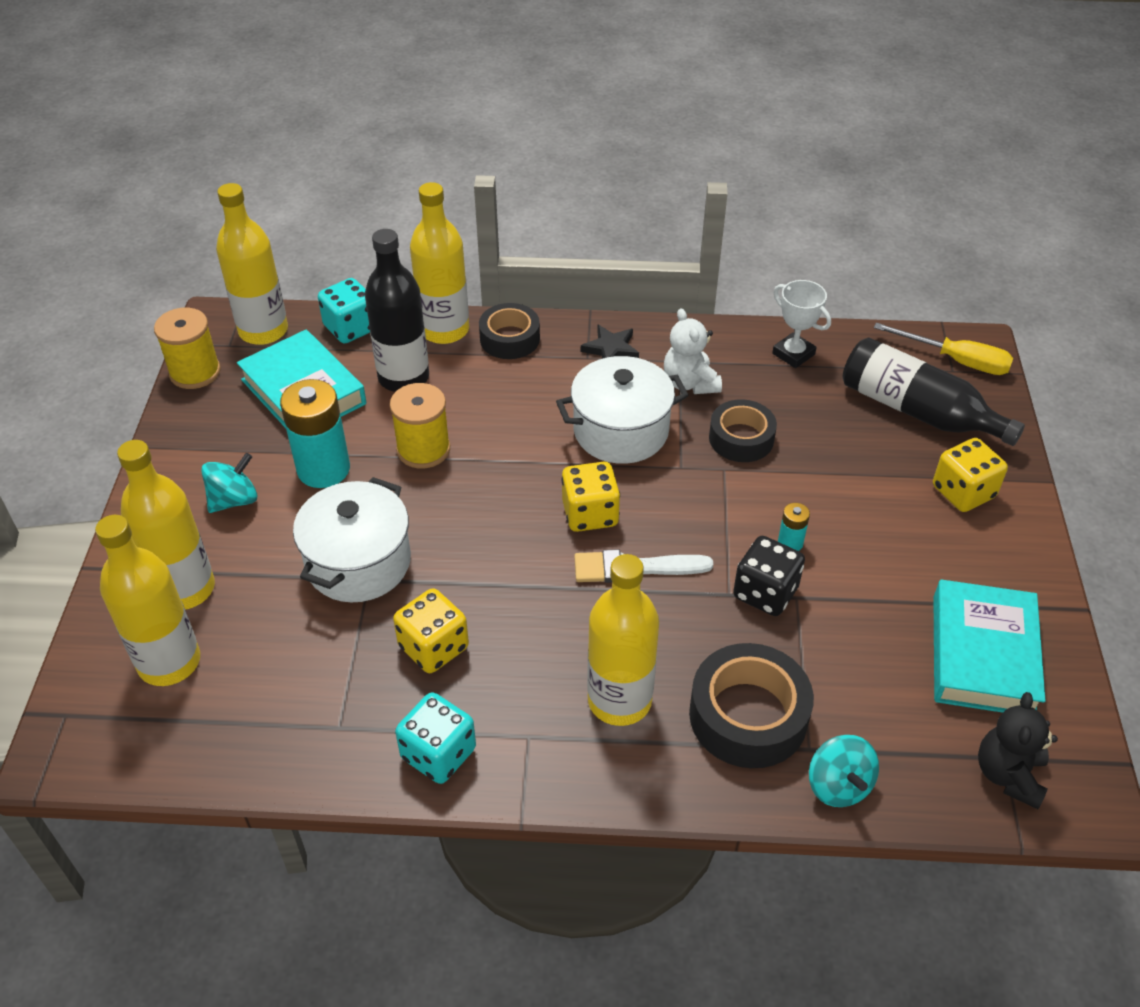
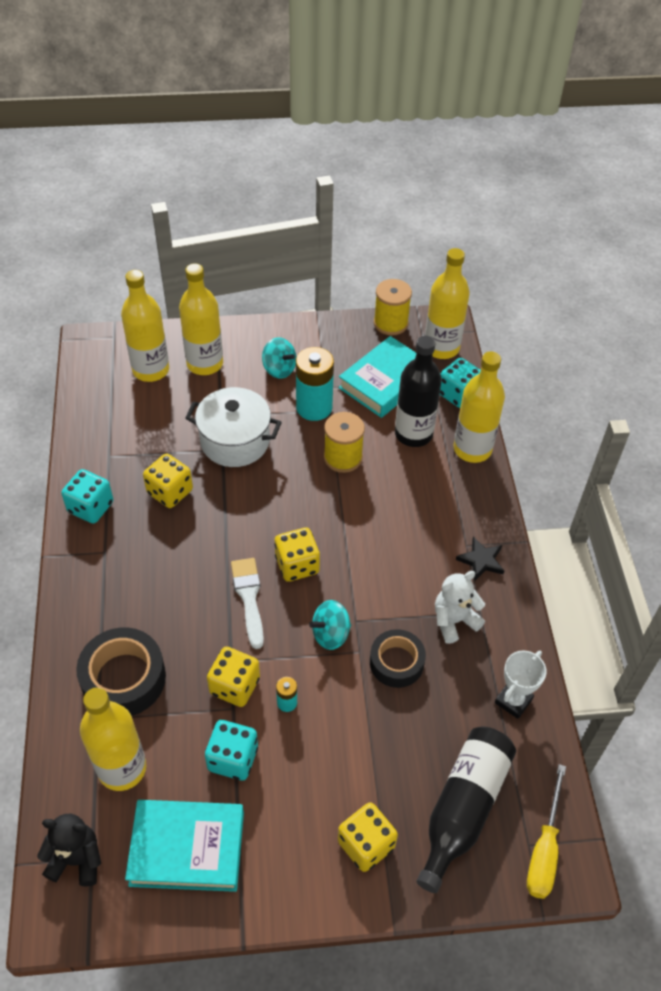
camera: 80 degrees right, 5 degrees up
black tape [479,303,540,359] -> none
white pot [556,356,689,464] -> none
yellow bottle [587,554,659,726] -> yellow bottle moved to [80,687,146,791]
black dice [733,536,805,616] -> yellow dice [207,647,260,707]
turquoise spinning top [809,735,879,807] -> turquoise spinning top moved to [309,600,351,650]
none -> turquoise dice [205,720,258,781]

